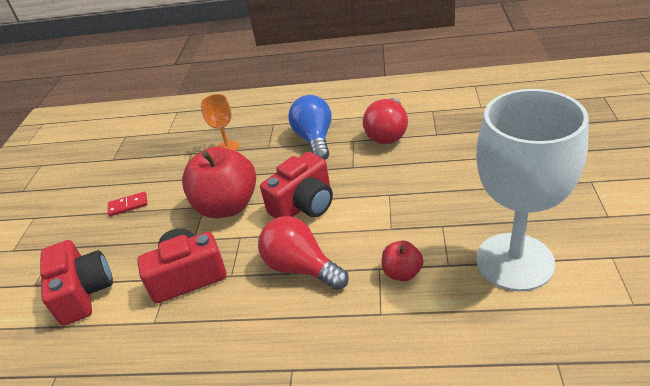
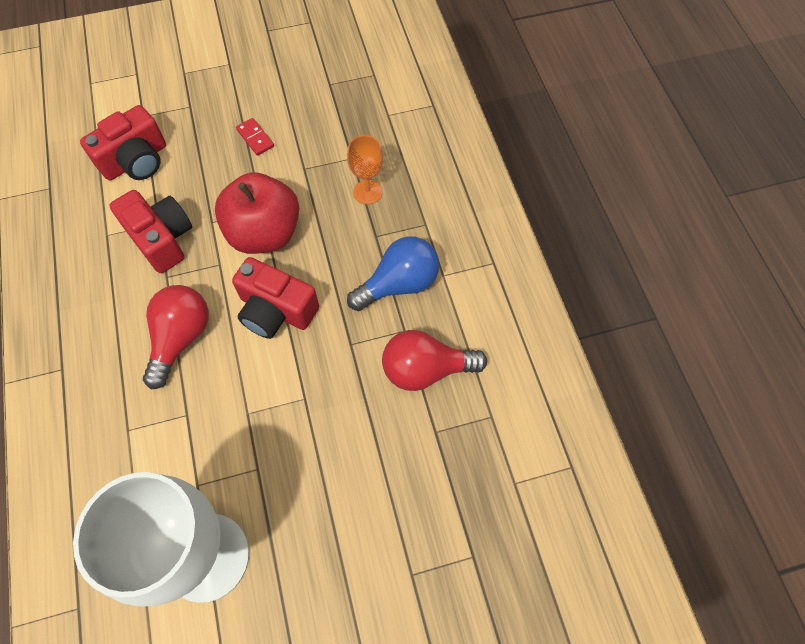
camera: 65 degrees right, 25 degrees up
red apple [382,241,423,281] -> none

